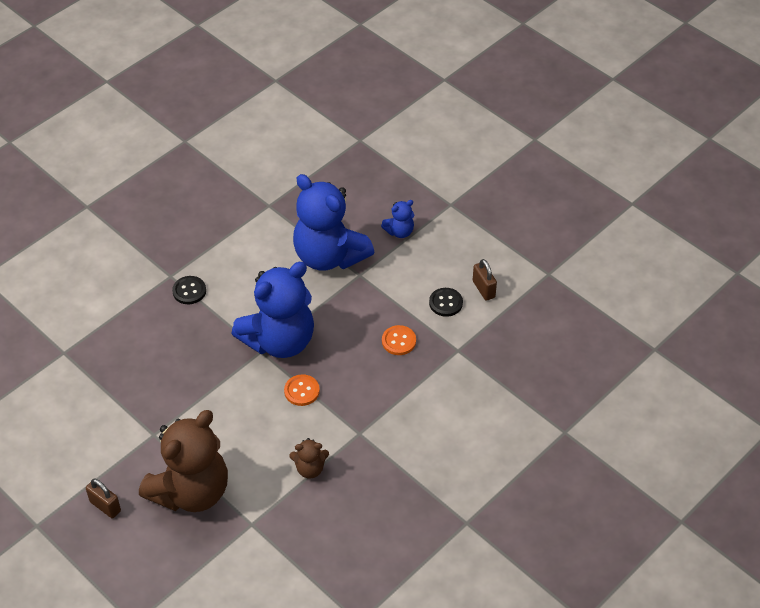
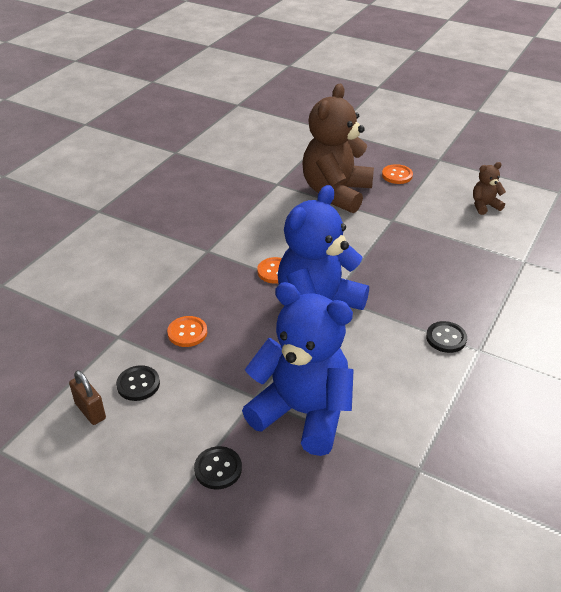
camera: 165 degrees right, 10 degrees down
brown padlock [86,479,121,518] -> orange button [382,164,413,184]
brown teddy bear [289,438,329,479] -> brown teddy bear moved to [473,162,506,215]
blue teddy bear [381,200,414,238] -> black button [194,446,242,490]

